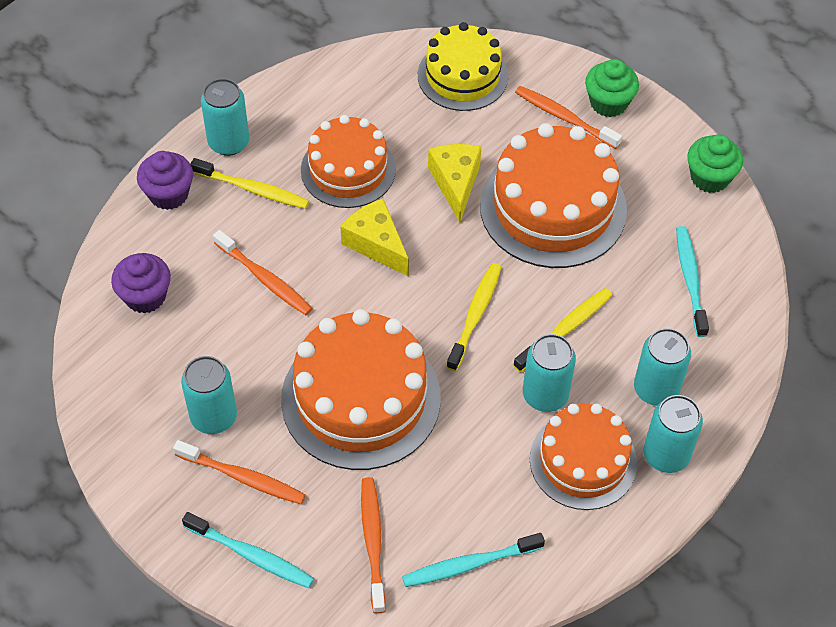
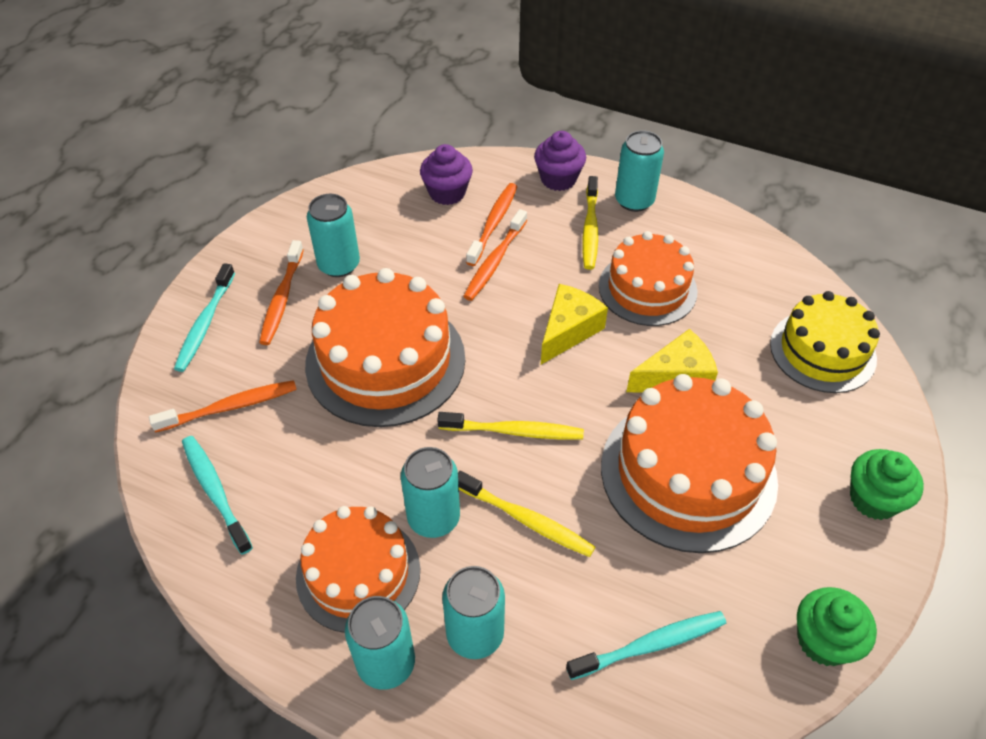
camera: 75 degrees right, 5 degrees down
orange toothbrush [515,86,622,149] -> orange toothbrush moved to [466,183,517,266]

